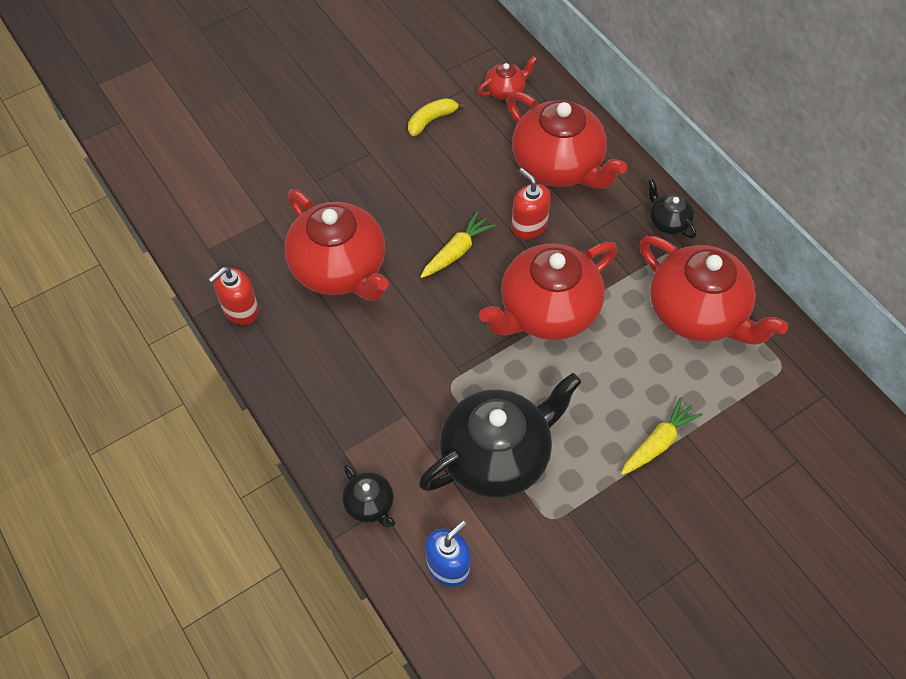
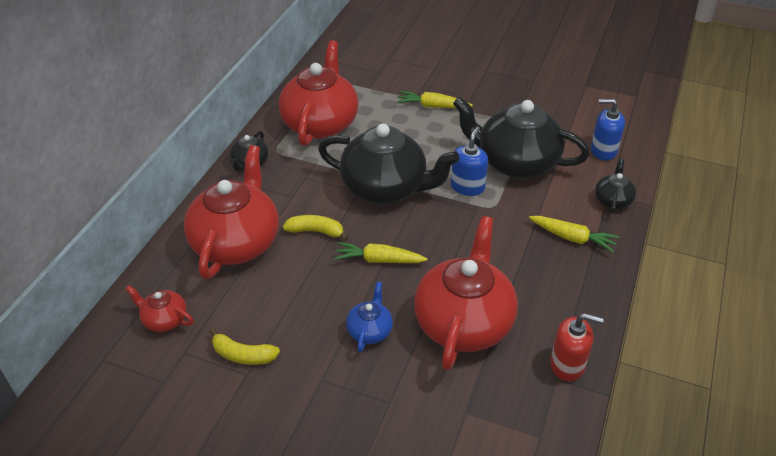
camera: 125 degrees left, 15 degrees down
red teapot [479,242,617,340] -> black teapot [318,124,459,204]
red soap dispenser [511,168,551,239] -> yellow banana [283,215,348,241]
none -> blue teapot [346,282,393,352]
none -> blue soap dispenser [451,127,488,196]
none -> yellow carrot [529,216,619,253]

